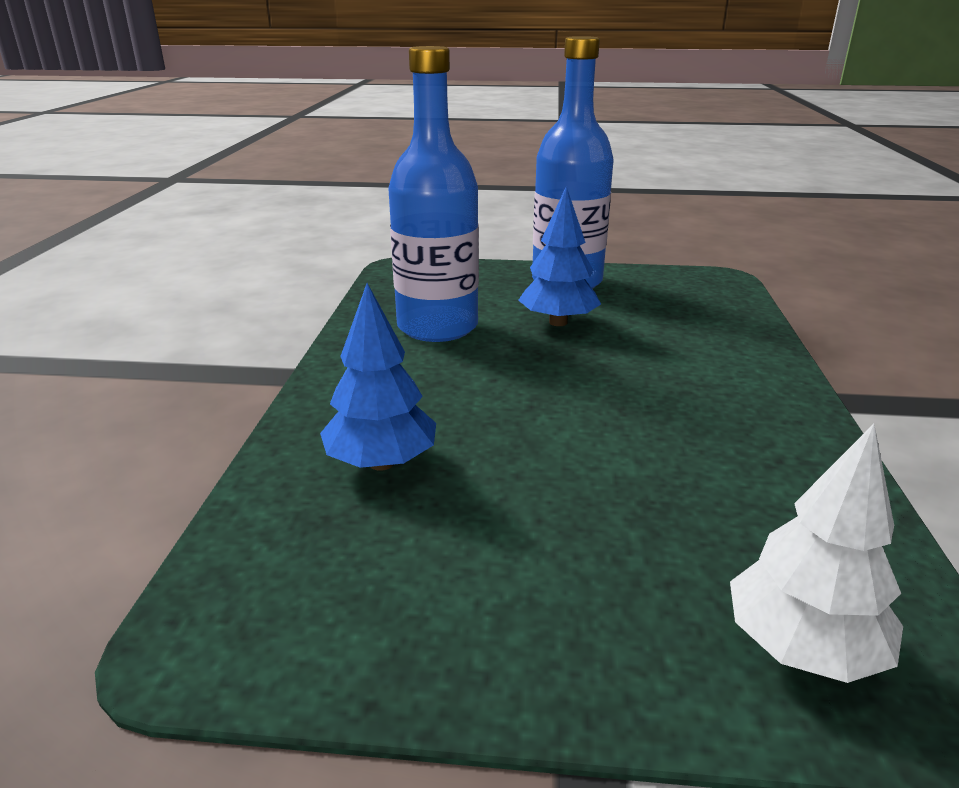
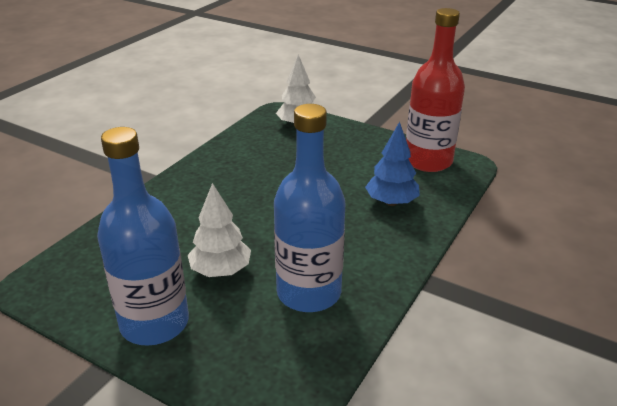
camera: 155 degrees left, 5 degrees up
blue tree [518,186,601,326] -> white tree [188,183,251,277]
none -> red bottle [406,8,465,172]

